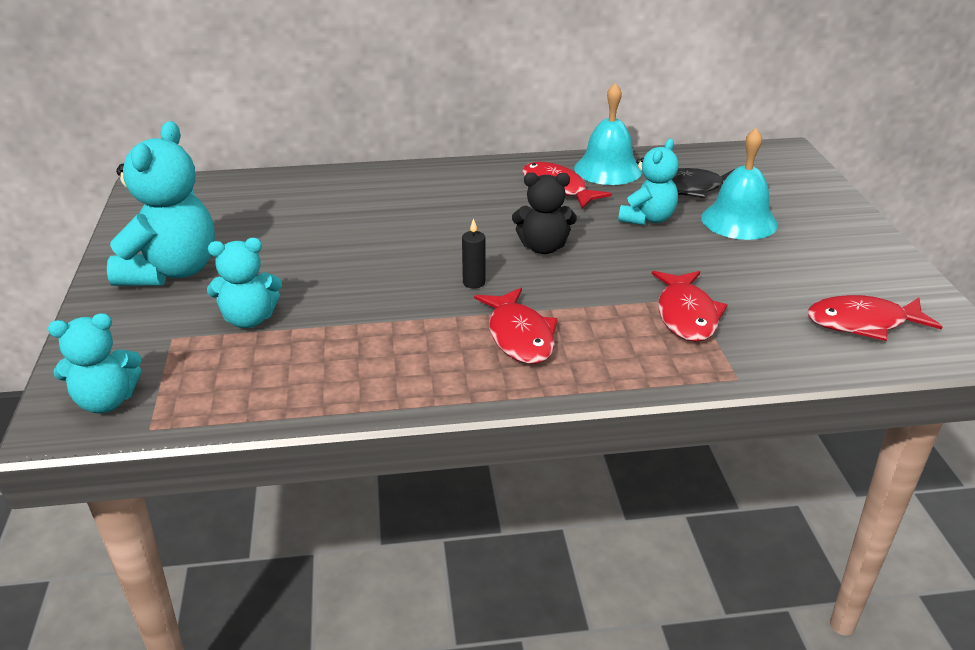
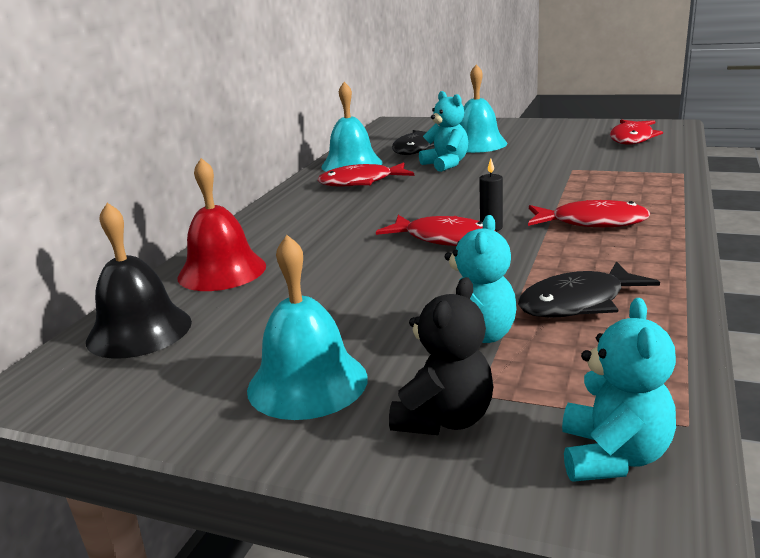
camera: 60 degrees left, 10 degrees down
turquoise teddy bear [107,121,215,286] -> turquoise bell [247,235,368,420]
black teddy bear [512,172,577,254] -> black teddy bear moved to [389,277,493,435]
red fish [652,271,727,342] -> red fish moved to [376,215,483,246]
none -> black bell [86,203,192,359]
none -> red bell [177,158,266,291]
none -> black fish [518,261,660,318]

